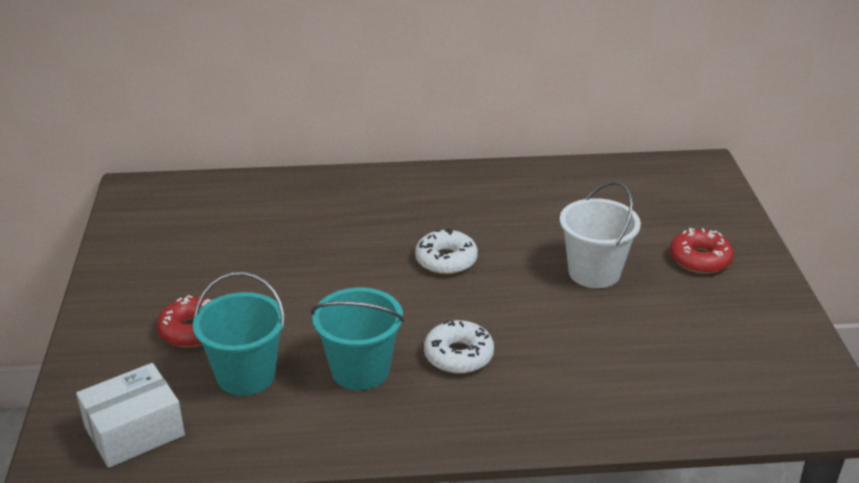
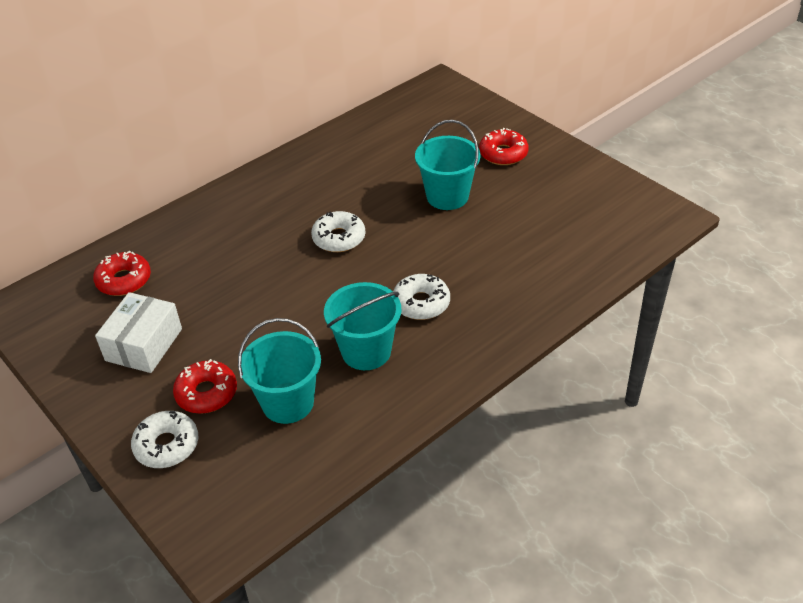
camera: 35 degrees left, 10 degrees up
white box [76,363,185,468] -> white box moved to [95,292,182,373]
white bucket [560,181,641,288] -> turquoise bucket [415,120,481,210]
none -> red donut [93,251,151,296]
none -> white donut [131,411,198,468]

